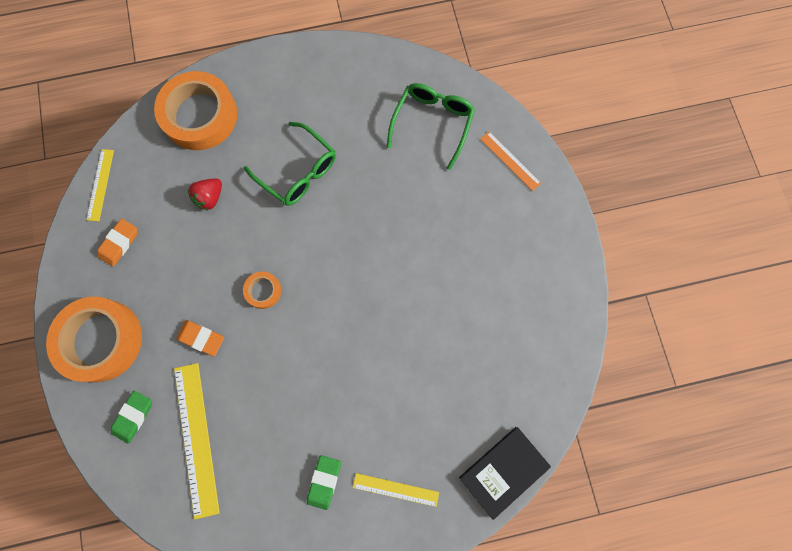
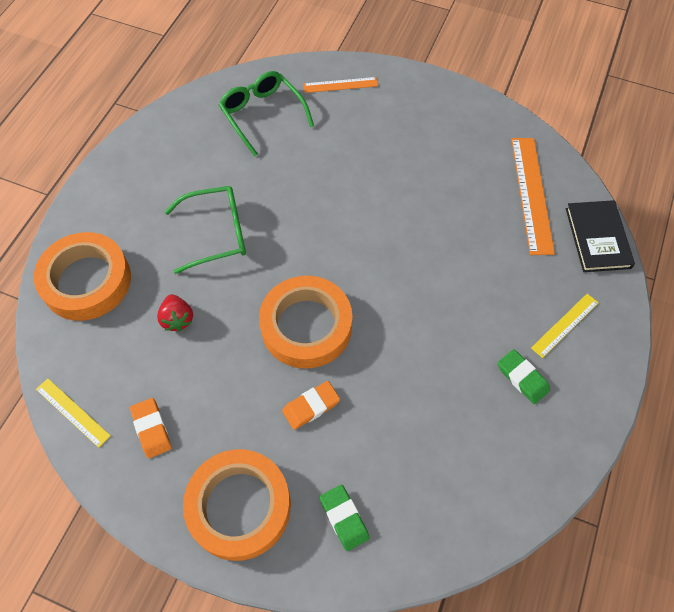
camera: 55 degrees left, 15 degrees down
yellow ruler [174,363,220,519] -> none
orange tape [243,271,281,309] -> orange tape [259,276,352,369], size x2.23
none -> orange ruler [511,138,555,255]

